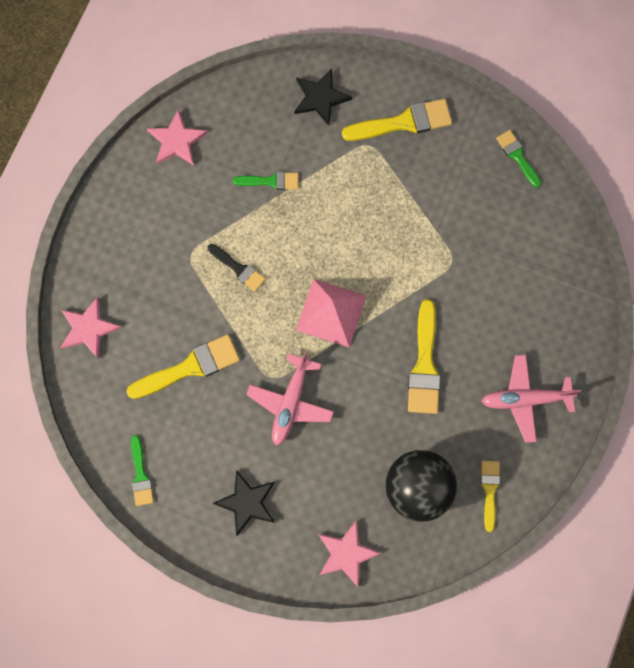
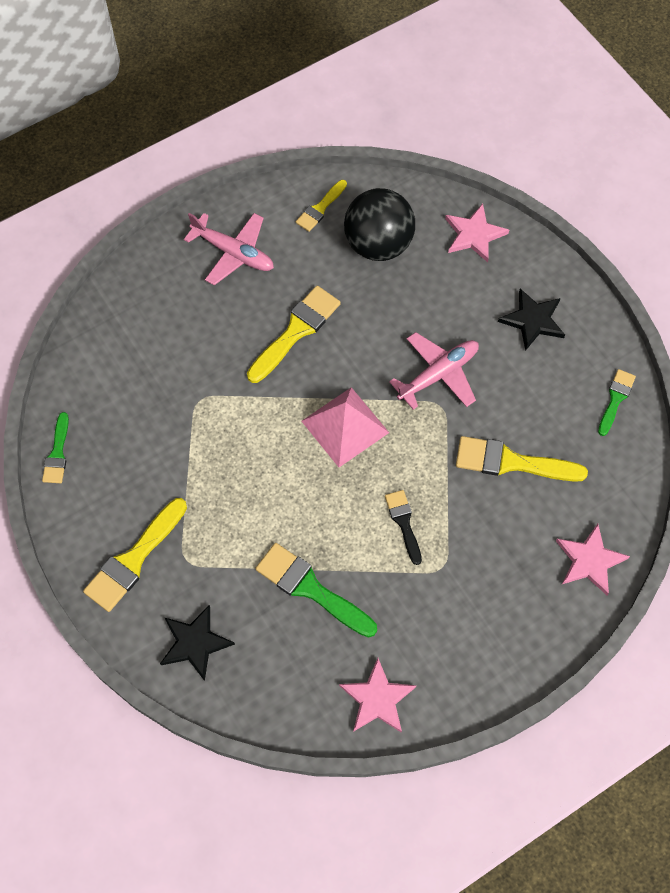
camera: 145 degrees left, 10 degrees down
green brush [233,172,299,190] -> green brush [255,543,377,637], size x1.69
yellow brush [342,99,452,141] -> yellow brush turned 75 degrees counterclockwise [83,498,187,612]

